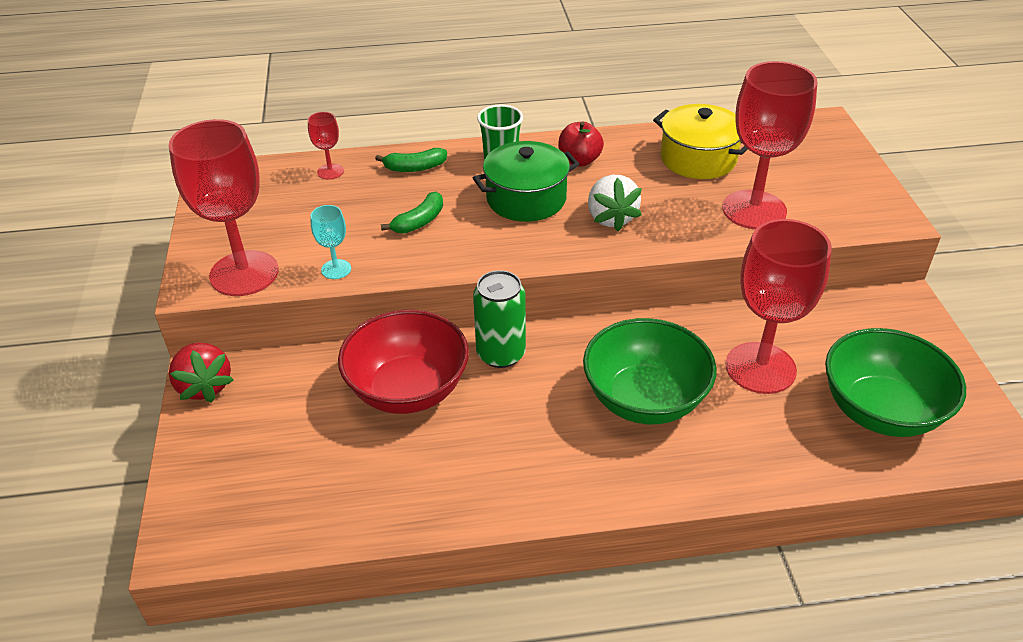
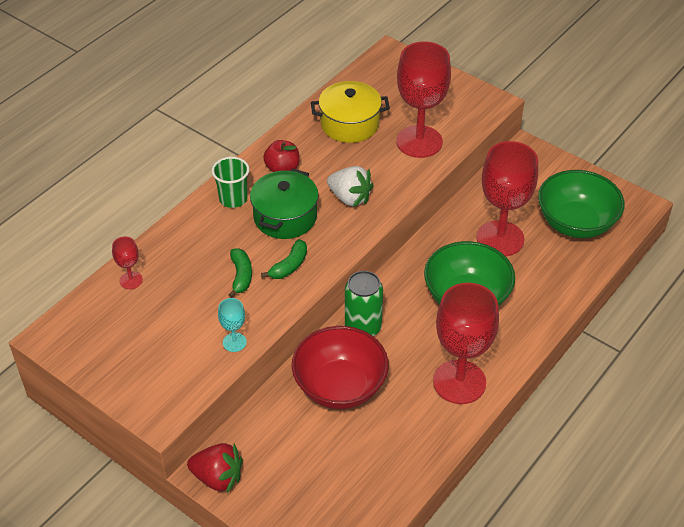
camera: 45 degrees left, 5 degrees up
red goblet [169,119,278,296] -> red goblet moved to [433,283,499,404]
green banana [375,148,447,172] -> green banana moved to [261,239,307,279]

